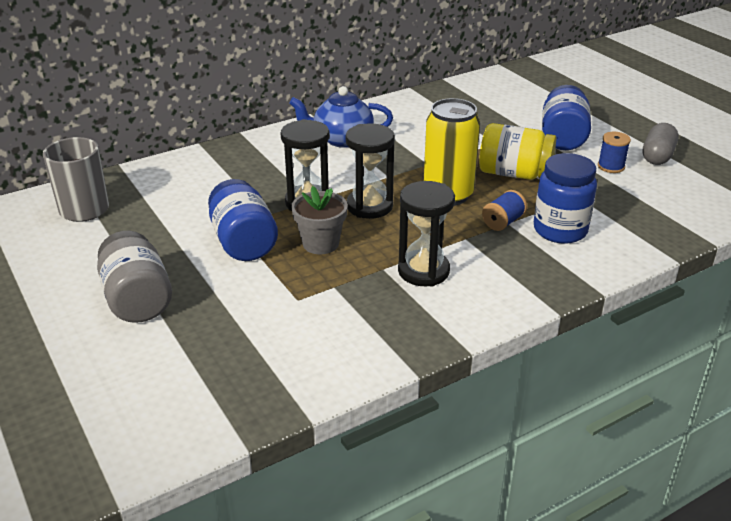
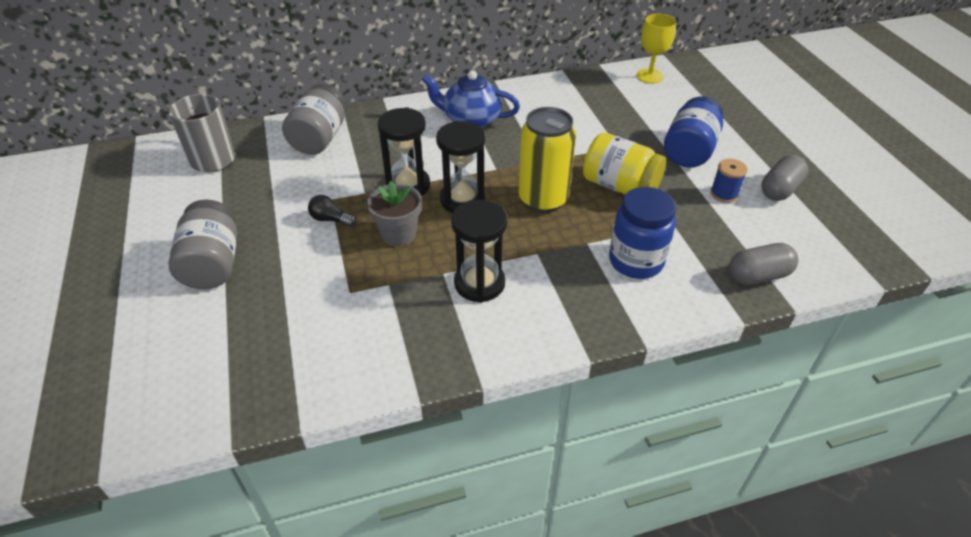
camera: 15 degrees right, 10 degrees up
blue jar [208,179,278,261] -> black light bulb [308,195,356,227]
blue spool [482,190,527,231] -> none
none -> grey jar [282,84,347,155]
none -> yellow goblet [637,14,676,84]
none -> grey capsule [729,243,798,285]

